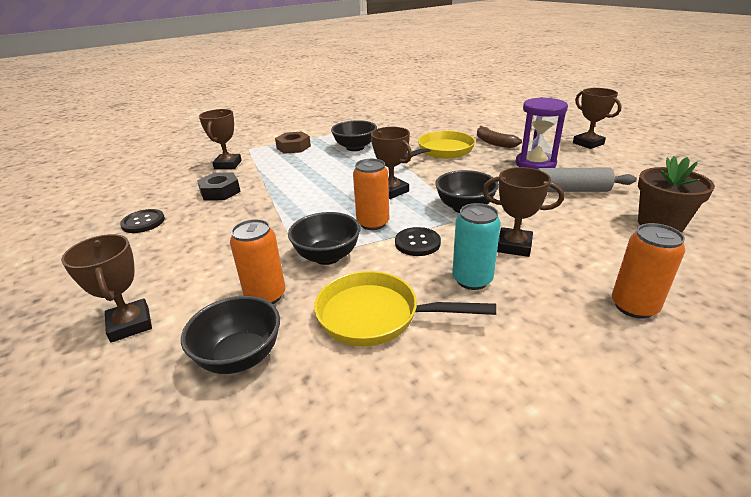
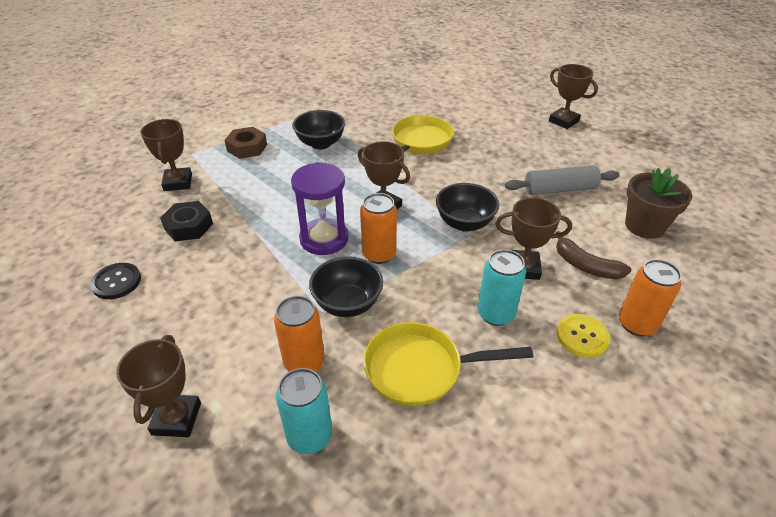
camera: 15 degrees left, 10 degrees up
brown trophy [61,234,152,343] -> brown trophy turned 45 degrees clockwise [116,335,201,437]
black bowl [181,296,280,374] -> turquoise can [276,368,332,454]
black button [395,227,441,256] -> none
brown banana [477,126,522,148] -> brown banana moved to [555,231,631,279]
purple hourglass [516,97,568,169] -> purple hourglass moved to [291,162,349,255]
none -> yellow button [557,314,610,357]

